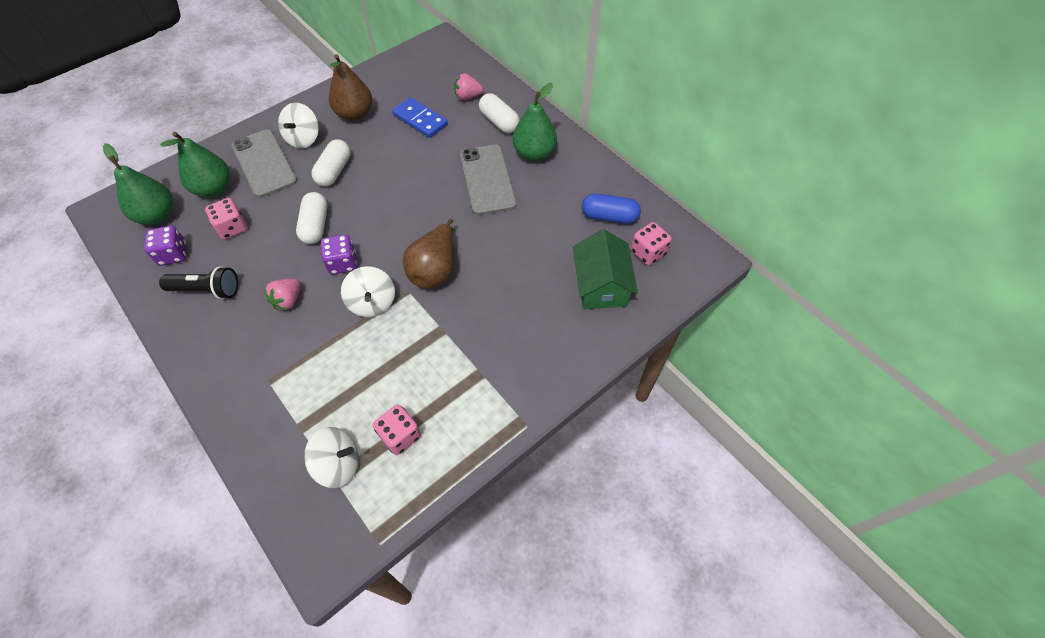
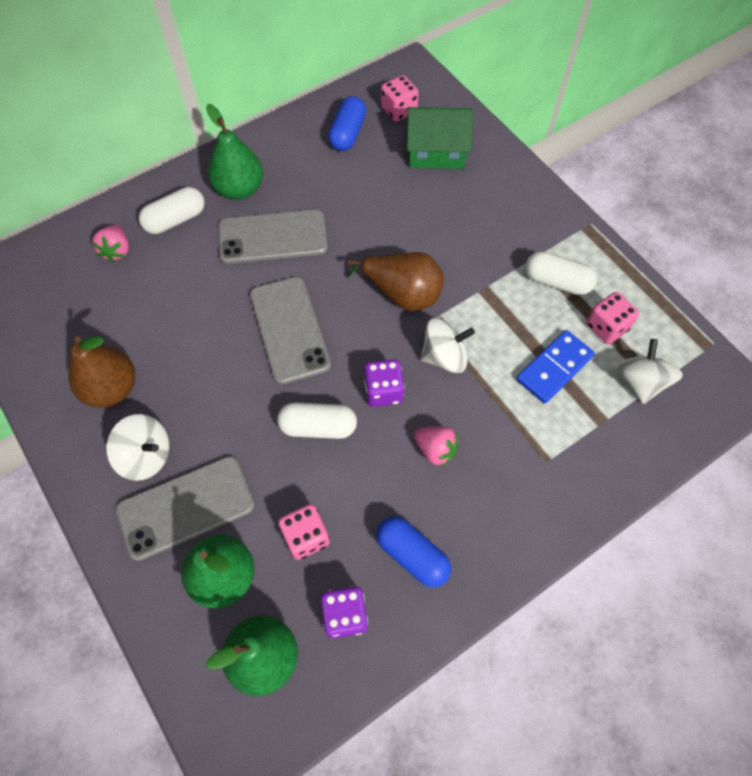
camera: 85 degrees left, 5 degrees up
black flashlight [159,266,238,299] -> blue capsule [376,516,451,588]
white capsule [312,139,351,186] -> white capsule moved to [525,251,597,295]
blue domino [392,97,448,138] -> blue domino moved to [516,330,595,404]
none -> grey phone [250,277,331,384]

